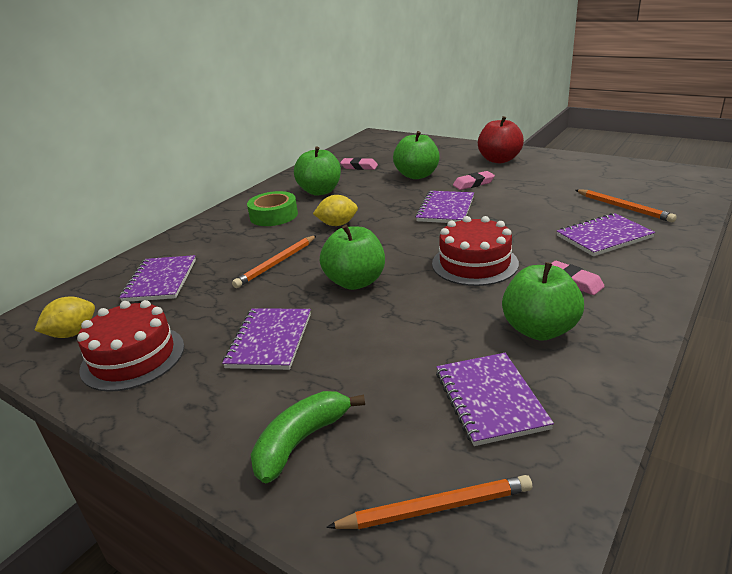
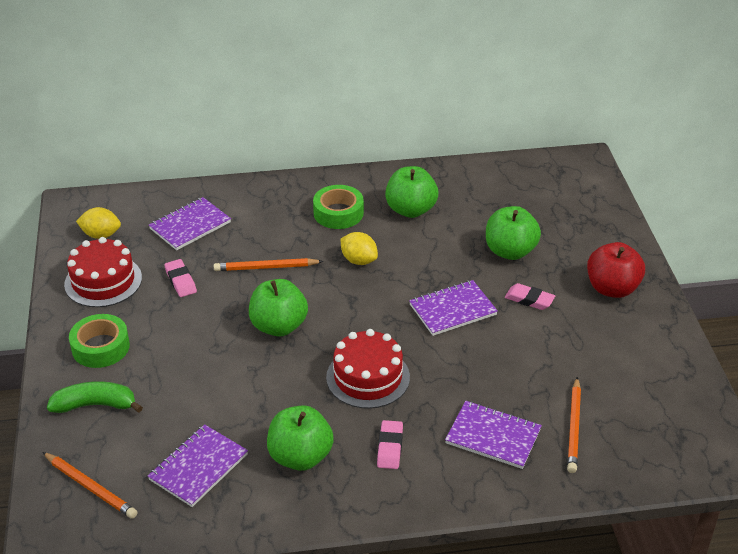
camera: 45 degrees right, 10 degrees up
purple notebook [222,308,311,370] -> none
pink eraser [340,158,378,170] -> pink eraser moved to [164,259,197,297]
none -> green tape [69,314,130,368]

